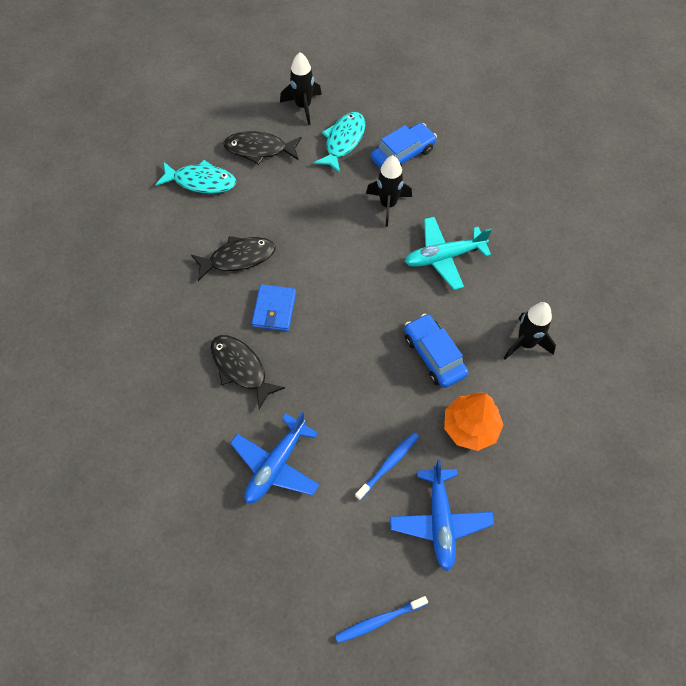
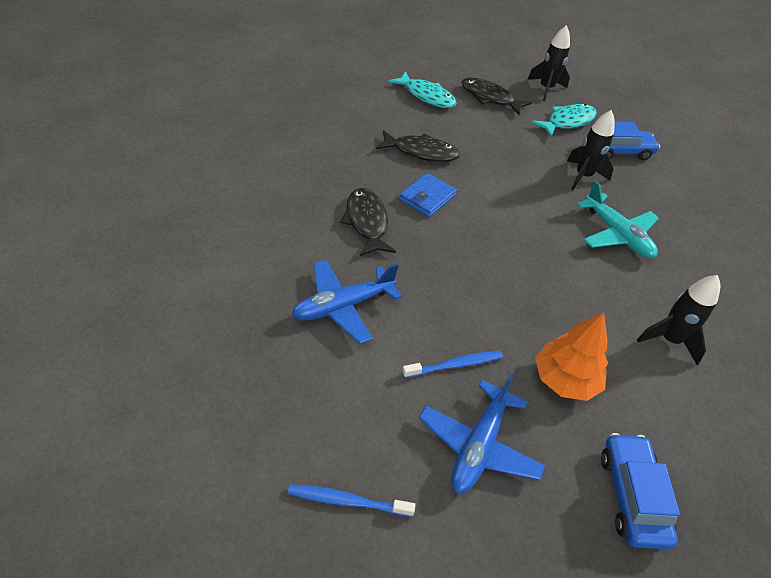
camera: 25 degrees right, 15 degrees down
blue car [404,313,469,388] -> blue car moved to [601,433,680,549]
turquoise plane [405,217,492,290] -> turquoise plane turned 135 degrees counterclockwise [577,180,659,258]

